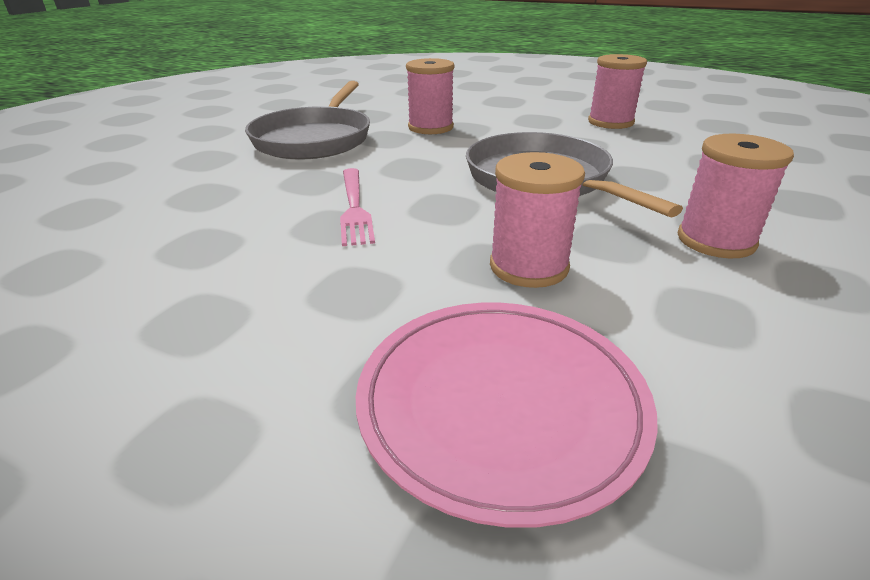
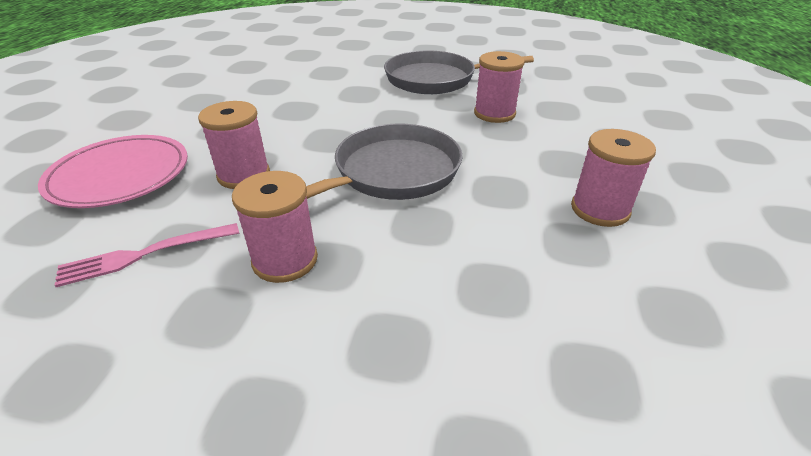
camera: 75 degrees right, 5 degrees up
pink fork [340,168,375,246] -> pink fork moved to [54,223,239,287]

